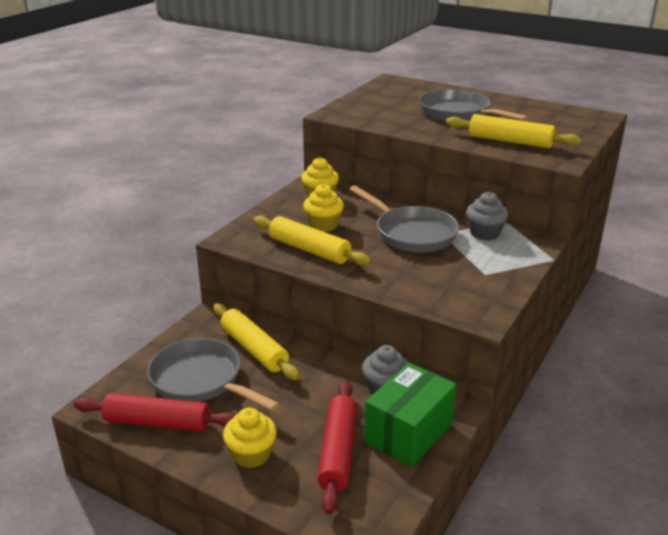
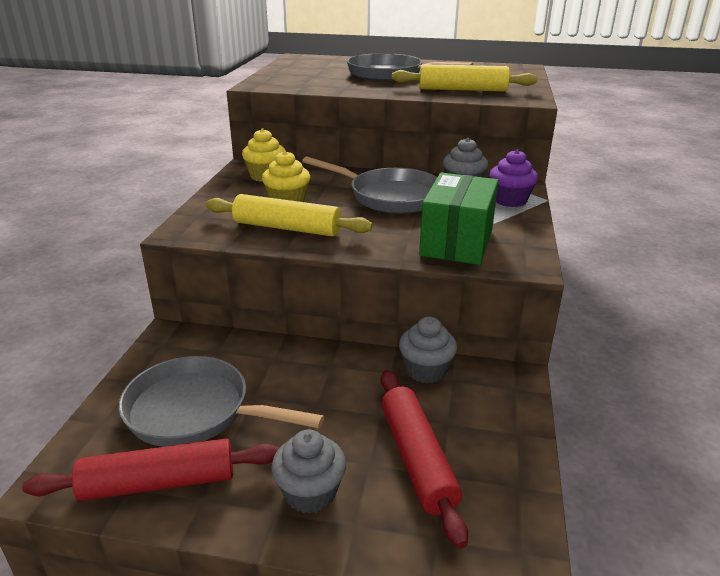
camera: 20 degrees left, 0 degrees up
yellow rolling pin [213,303,300,380] -> none
yellow cupcake [223,408,277,468] -> grey cupcake [271,430,346,514]
green box [364,363,456,467] -> green box moved to [419,173,499,265]
none -> purple cupcake [489,149,538,207]

